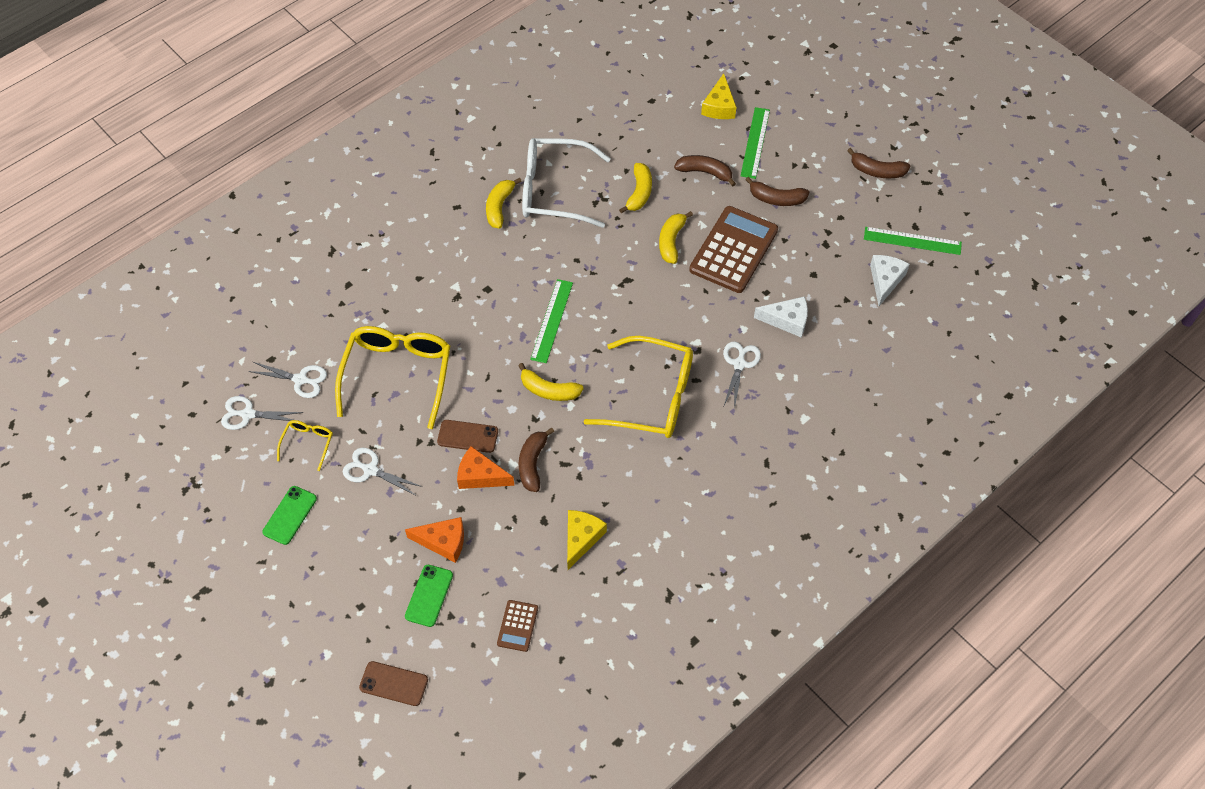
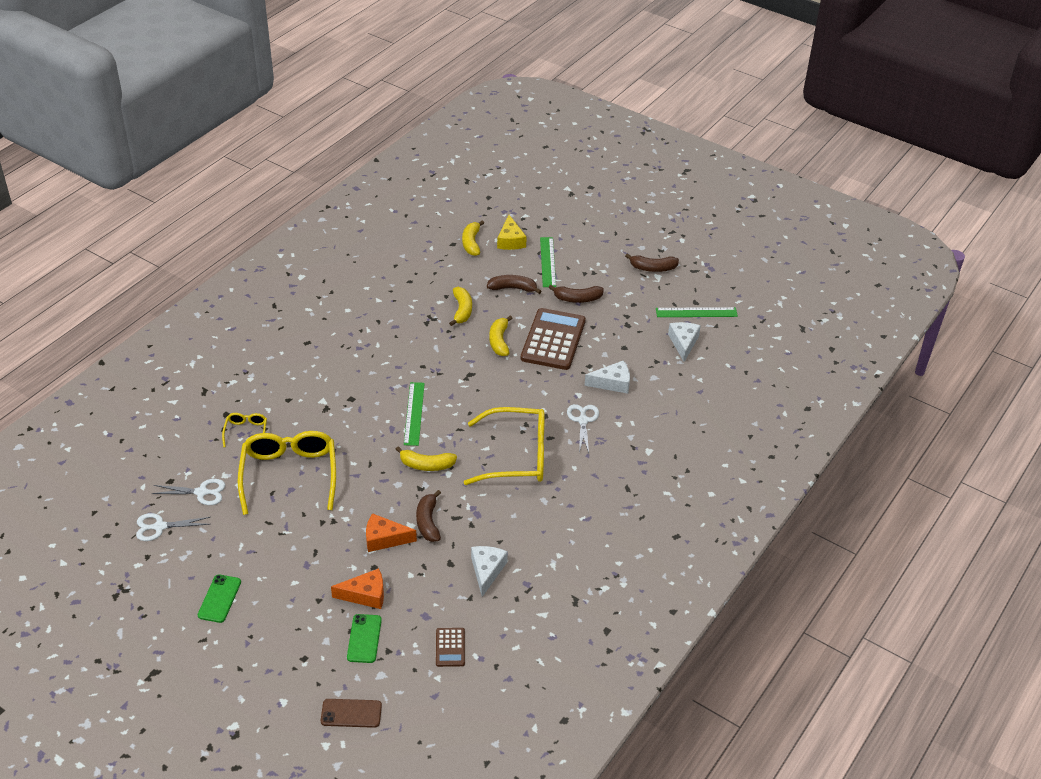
camera: 15 degrees left, 15 degrees down
yellow glasses [277,420,333,471] -> yellow glasses moved to [222,413,267,447]
white scissors [343,448,422,496] -> none
brown phone [437,420,498,453] -> none
yellow banana [486,178,522,229] -> yellow banana moved to [462,220,484,256]
white glasses [522,138,611,228] -> none
yellow cheese [567,510,607,570] -> white cheese [471,546,508,597]

